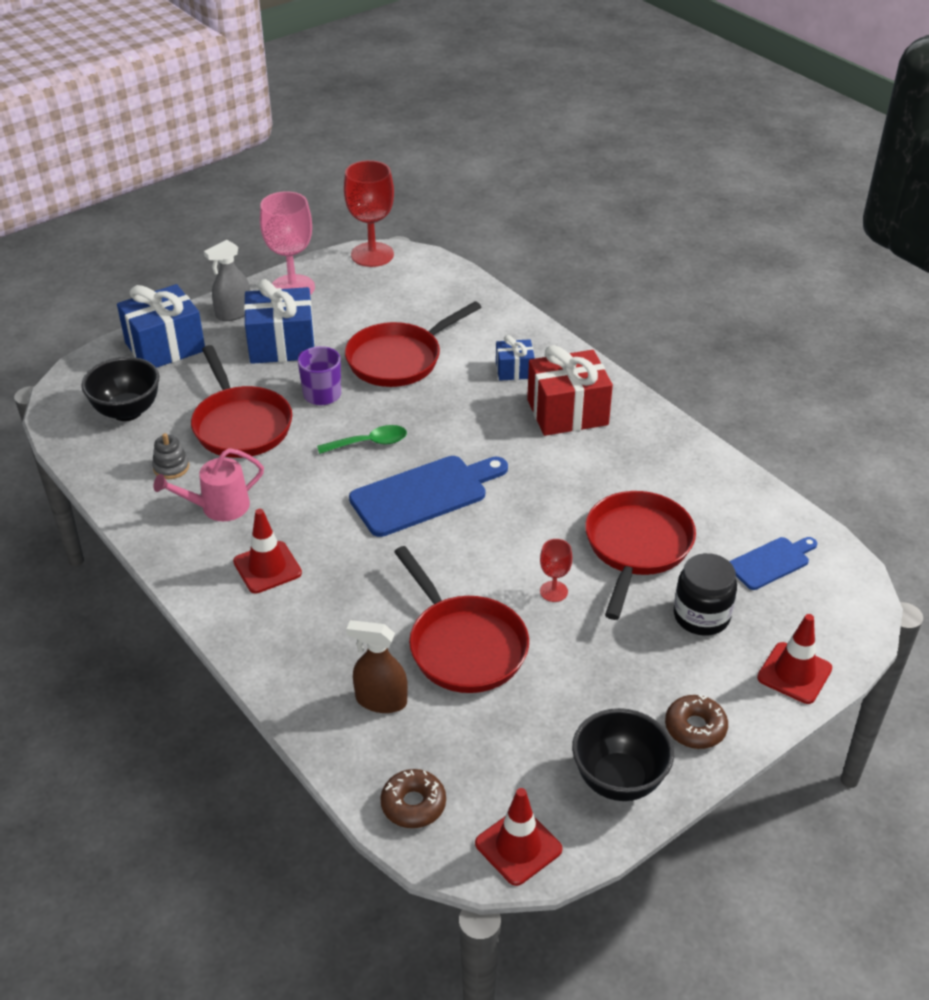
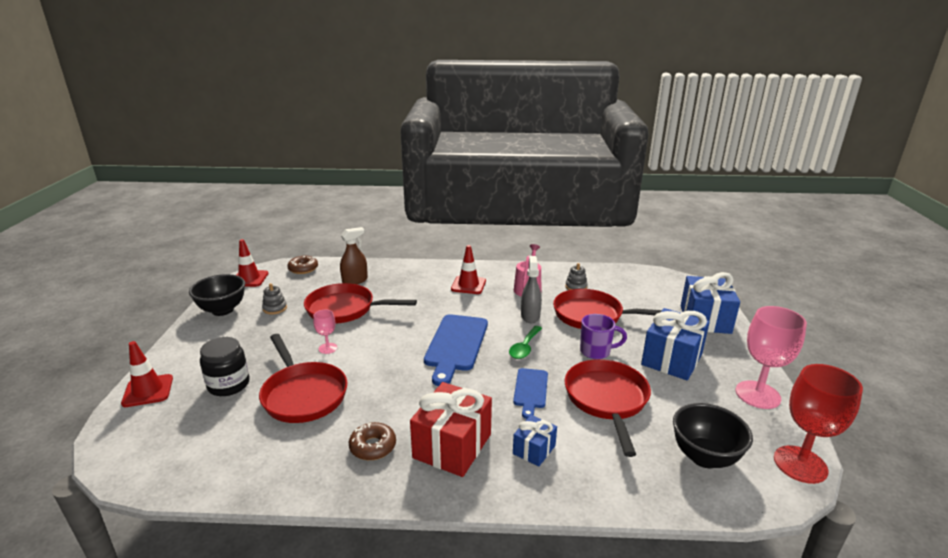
camera: 130 degrees right, 15 degrees down
black bowl [81,357,160,421] -> black bowl moved to [673,403,753,468]
grey spray bottle [204,240,250,321] -> grey spray bottle moved to [521,256,542,323]
red goblet [540,539,572,602] -> pink goblet [313,310,337,354]
brown donut [665,694,728,749] -> brown donut moved to [349,422,396,460]
blue cutting board [729,537,817,590] -> blue cutting board moved to [513,368,548,419]
none -> grey stacking toy [262,283,287,315]

